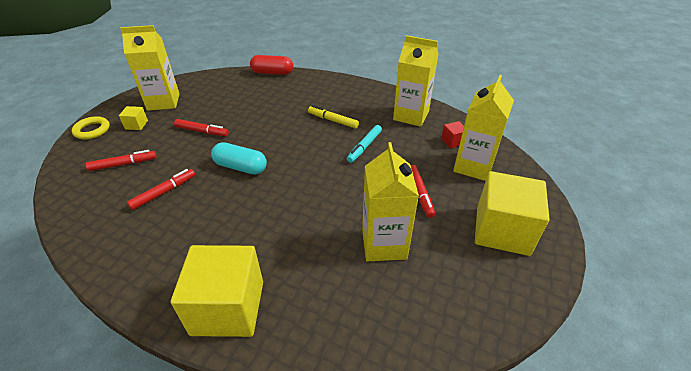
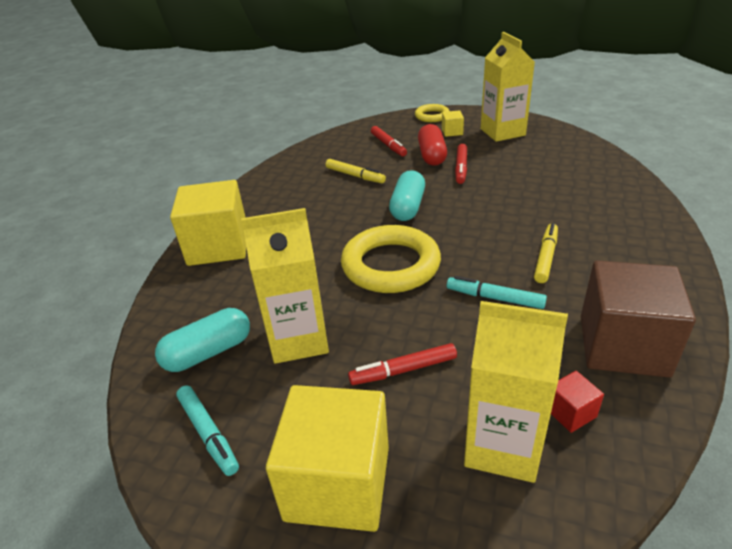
camera: 85 degrees right, 5 degrees down
red marker [127,169,195,210] -> yellow marker [326,159,386,183]
red capsule [250,55,293,75] -> red capsule moved to [418,124,447,166]
yellow carton [393,35,439,127] -> brown cube [581,261,696,378]
none -> turquoise capsule [155,308,250,372]
none -> turquoise marker [176,385,239,476]
none -> yellow ring [341,225,441,293]

